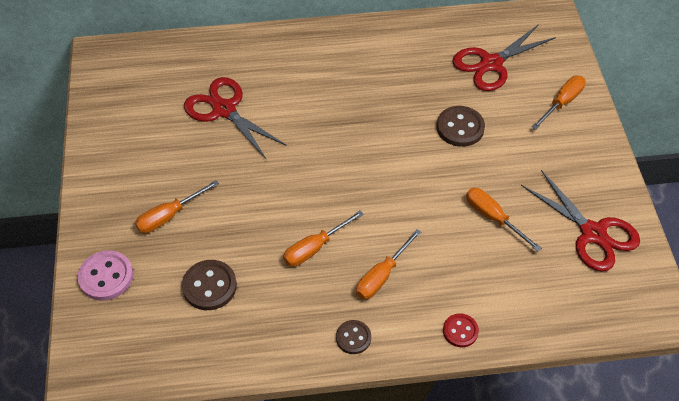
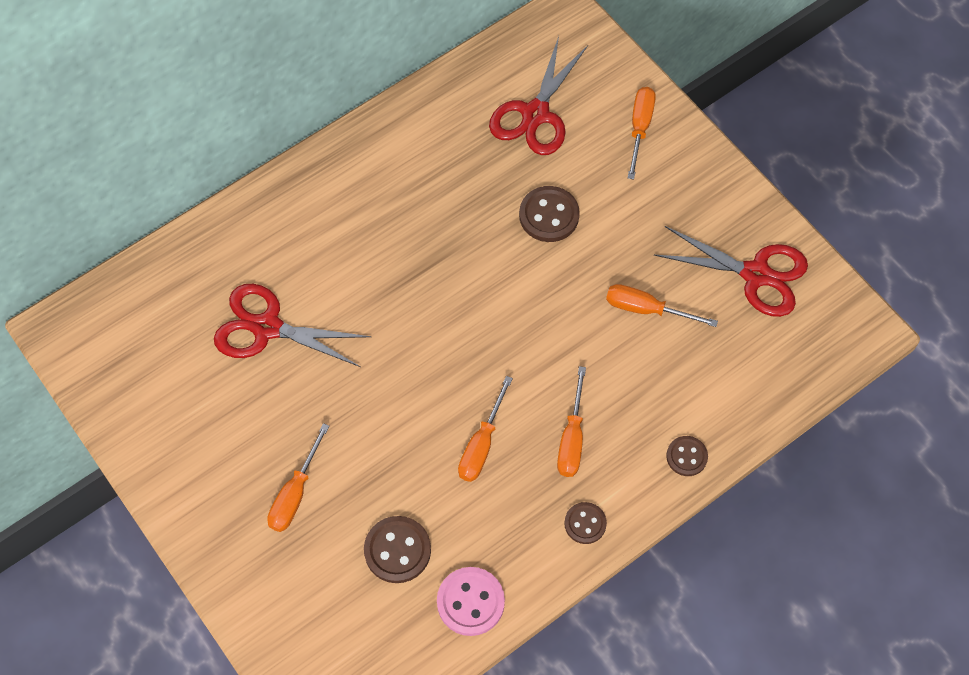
camera: 30 degrees left, 10 degrees up
pink button [77,250,133,301] -> pink button moved to [437,567,505,636]
red button [443,313,479,347] -> brown button [666,436,708,476]

